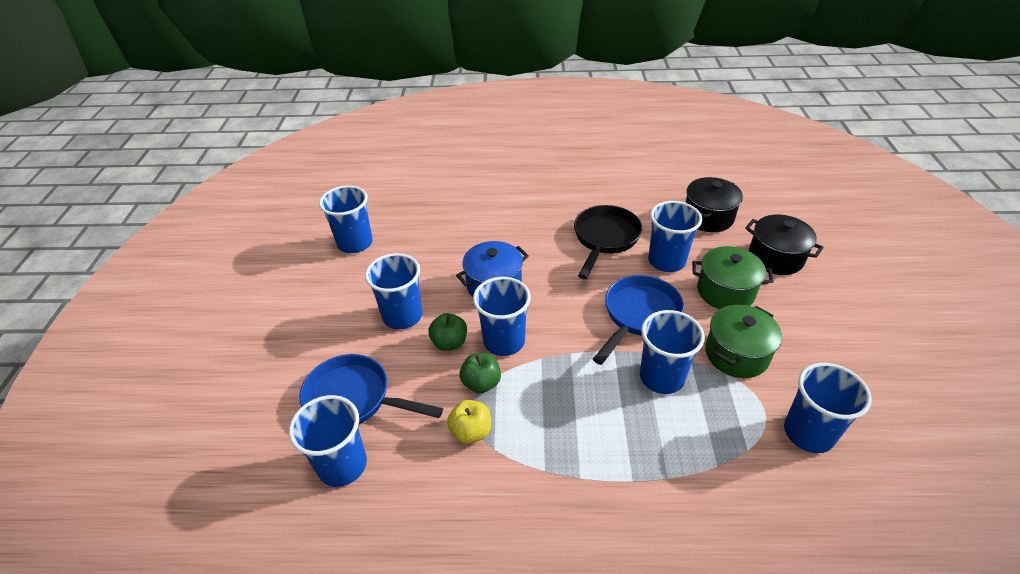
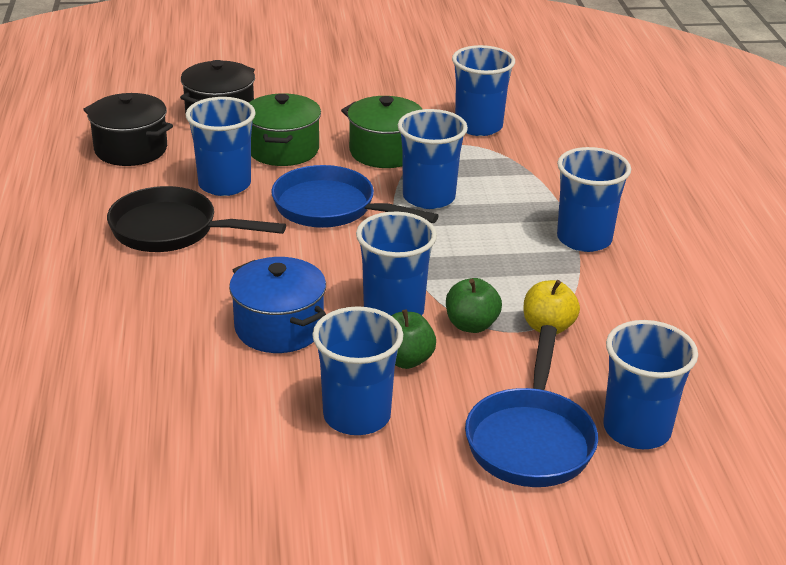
camera: 100 degrees left, 10 degrees down
blue cup [319,185,373,253] -> blue cup moved to [557,147,631,252]

